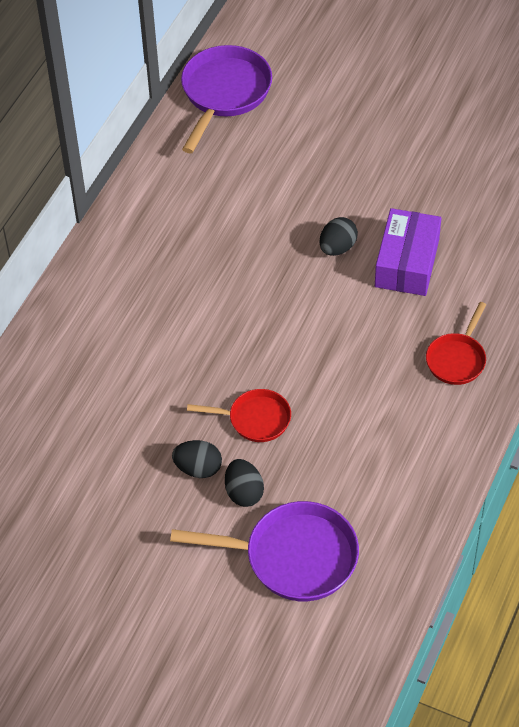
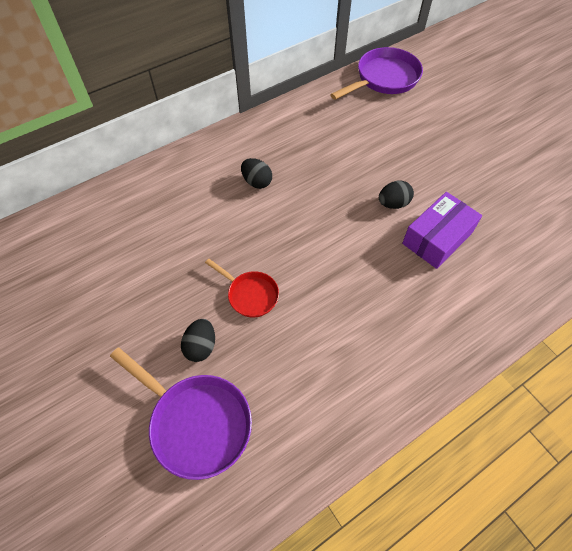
camera: 30 degrees right, 5 degrees up
black egg [172,440,222,478] -> black egg moved to [241,158,272,189]
red pan [426,302,486,385] -> none

